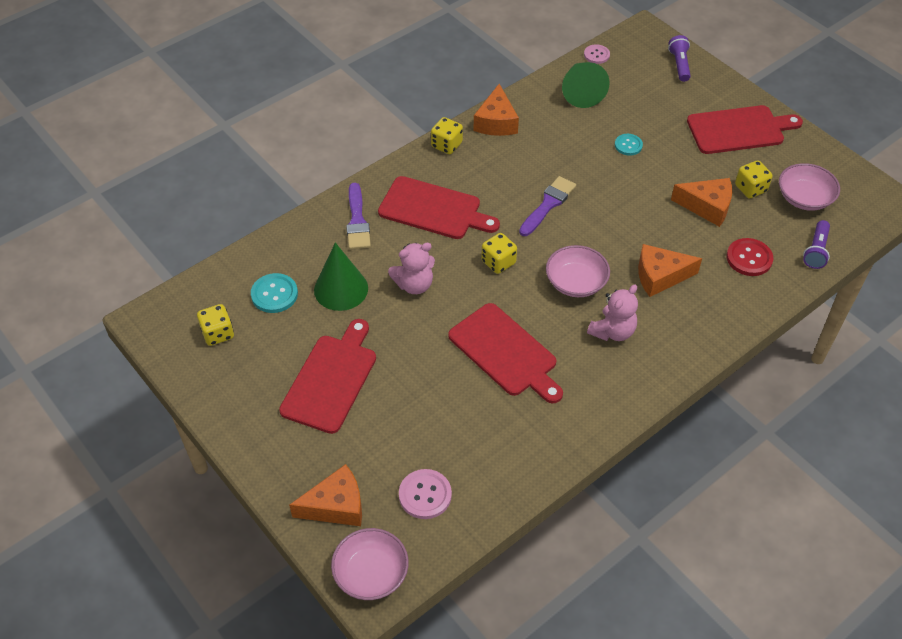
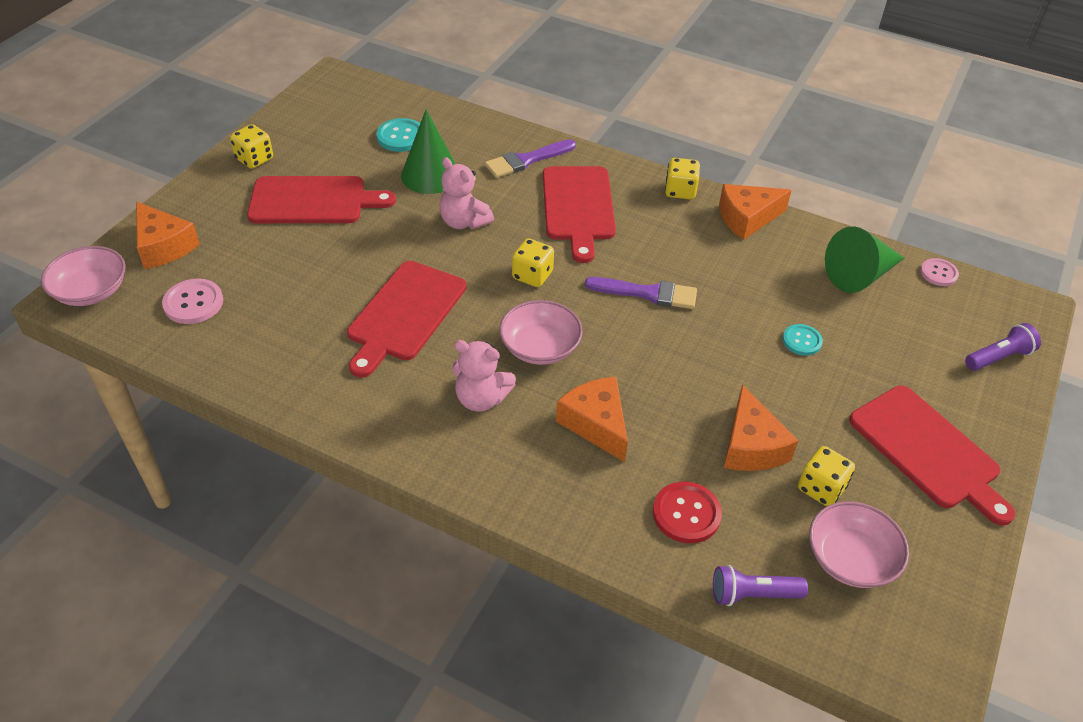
camera: 65 degrees right, 5 degrees down
yellow dice [197,304,234,346] -> yellow dice moved to [230,124,273,169]

